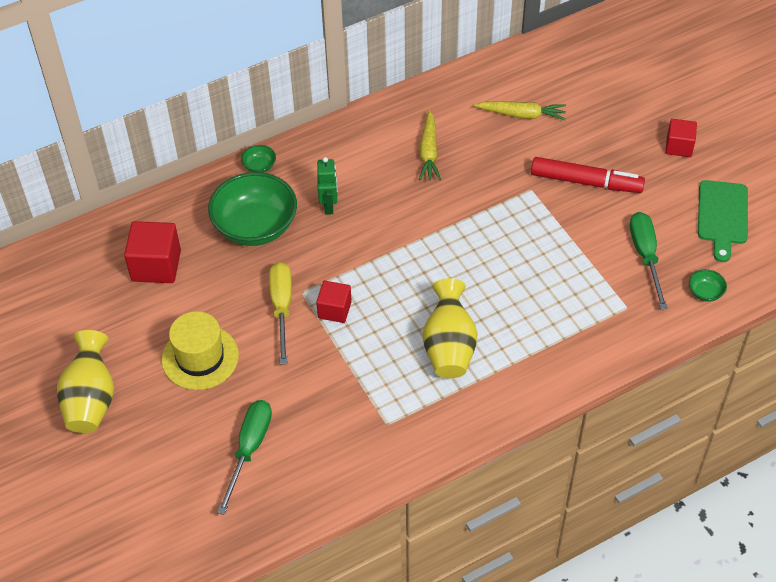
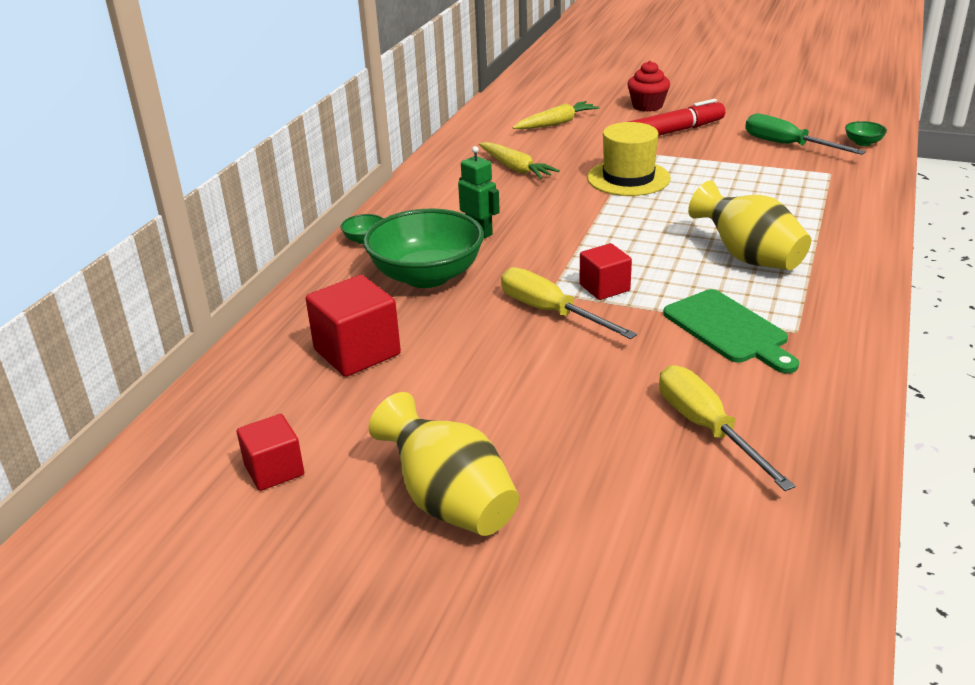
camera: 40 degrees left, 20 degrees down
yellow hat [162,311,239,390] -> yellow hat moved to [587,122,671,196]
green screwdriver [217,400,272,515] -> yellow screwdriver [659,365,795,491]
red cube [665,119,697,157] -> red cube moved to [237,414,304,491]
green cutting board [698,180,748,262] -> green cutting board moved to [663,289,799,373]
none -> red cupcake [627,61,670,112]

